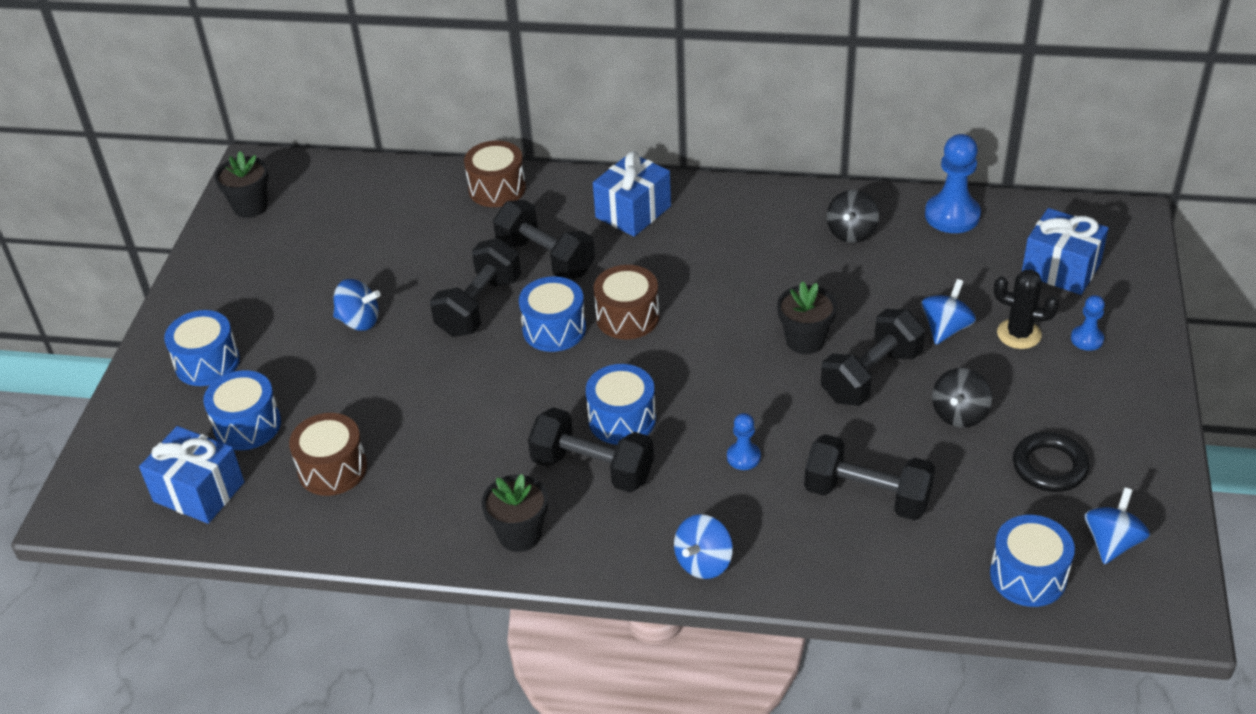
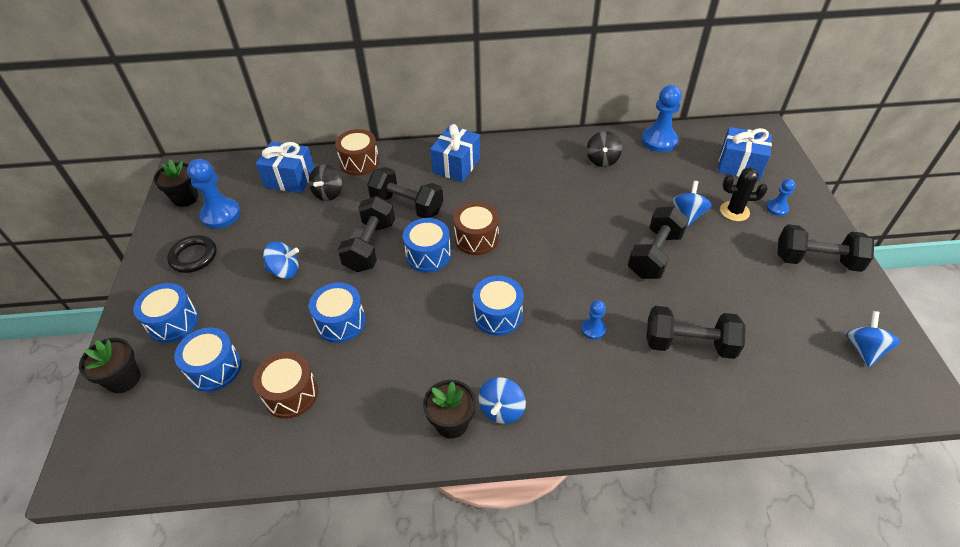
camera: 15 degrees left, 5 degrees up
blue gift [139,426,244,524] -> blue gift moved to [256,142,315,193]
black dumbbell [528,407,654,493] -> black dumbbell moved to [778,224,874,272]
blue spinning top [674,514,733,579] -> blue spinning top moved to [478,377,526,424]
black flower pot [777,281,837,354] -> black flower pot moved to [79,338,140,393]
black spinning top [932,368,992,428] -> black spinning top moved to [309,165,342,201]
blue drum [990,515,1075,607] -> blue drum moved to [309,283,366,343]
black ring [1013,432,1089,492] -> black ring moved to [167,235,217,273]
none -> blue pawn [187,159,241,229]

